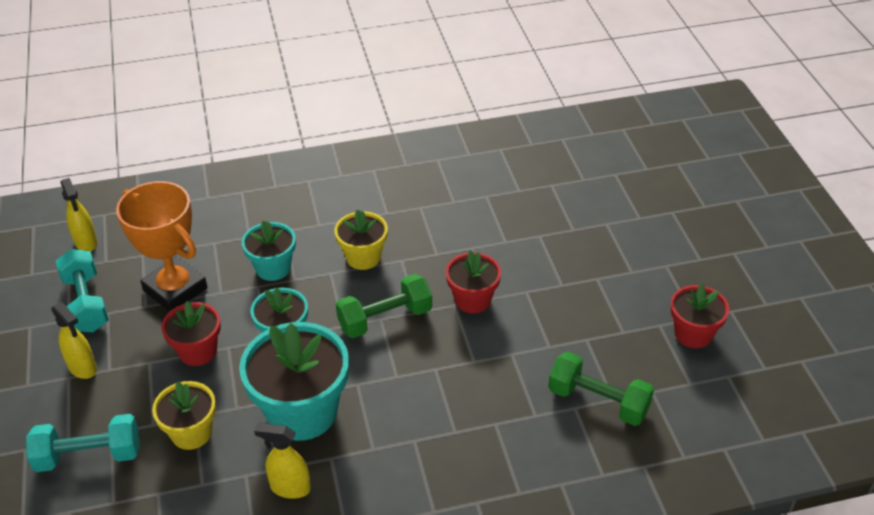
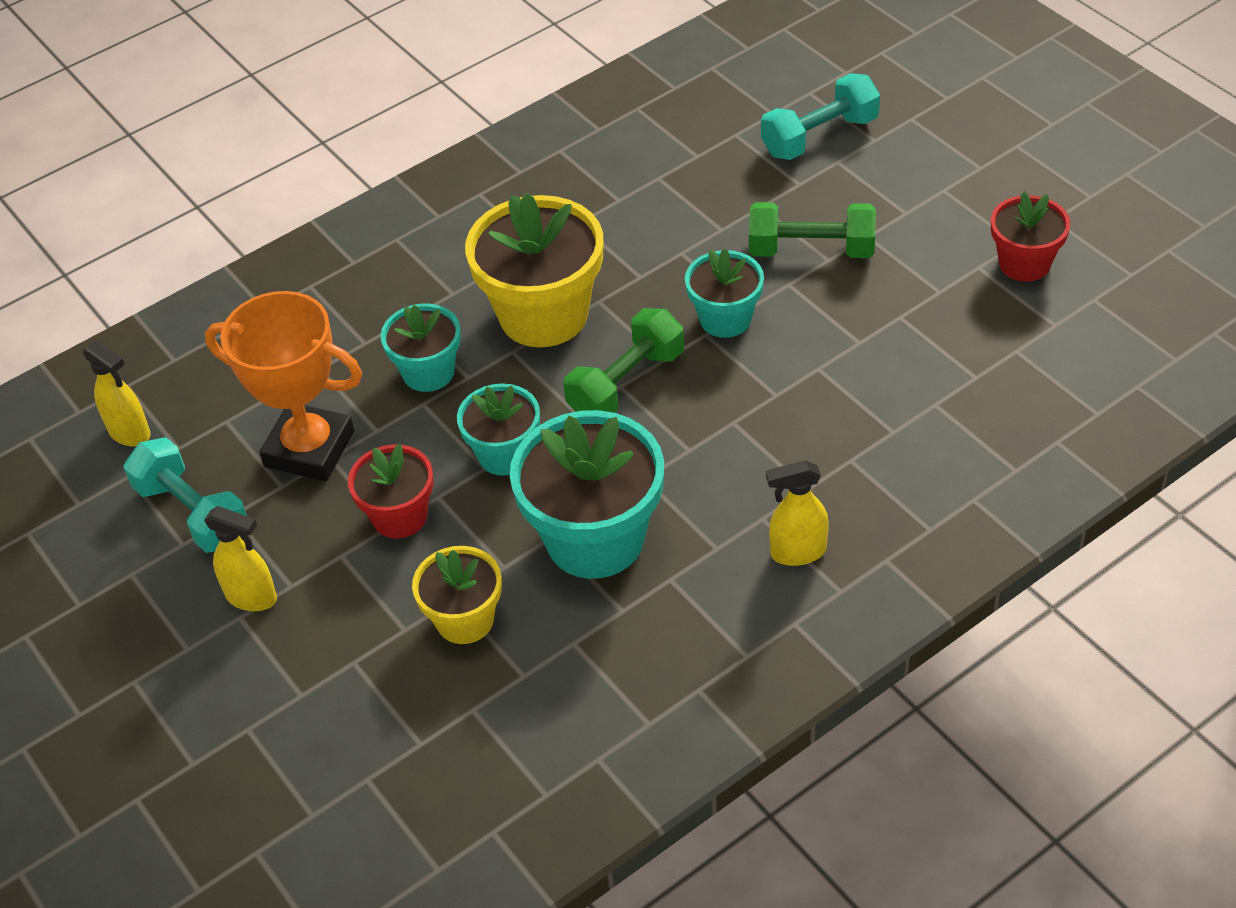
camera: 20 degrees left, 5 degrees up
turquoise dumbbell [26,414,140,472] -> turquoise dumbbell moved to [761,73,880,160]
yellow spray bottle [254,423,311,499] -> yellow spray bottle moved to [766,460,829,566]
yellow flower pot [335,210,388,270] -> yellow flower pot [465,193,604,347], size x1.75
red flower pot [446,250,501,313] -> turquoise flower pot [685,248,764,338]
green dumbbell [548,352,654,426] -> green dumbbell moved to [749,202,876,258]

